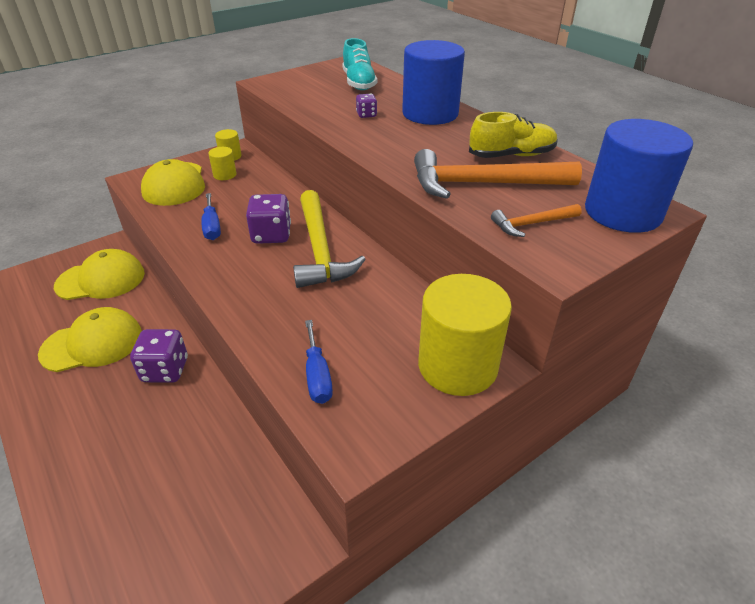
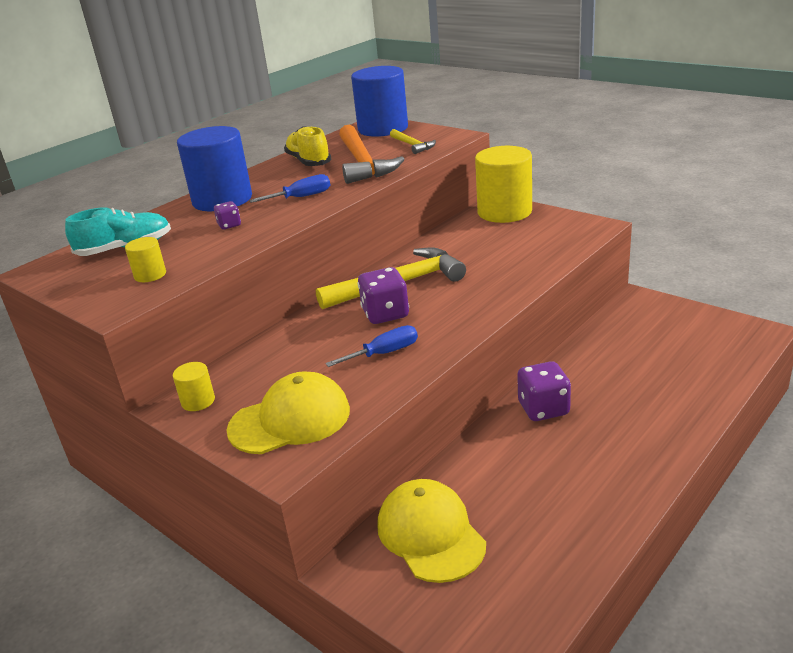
camera: 100 degrees left, 10 degrees down
yellow cap [38,307,142,372] -> none
yellow cylinder [208,147,236,180] -> yellow cylinder moved to [125,237,166,282]
blue screwdriver [305,320,333,404] -> blue screwdriver moved to [249,174,330,203]
orange hammer [491,204,582,237] -> yellow hammer [390,129,436,154]

